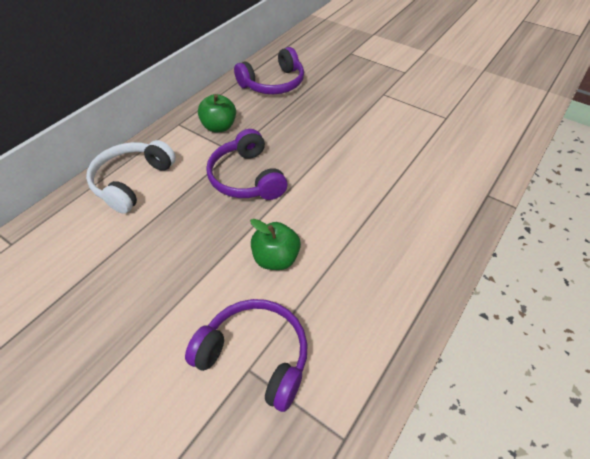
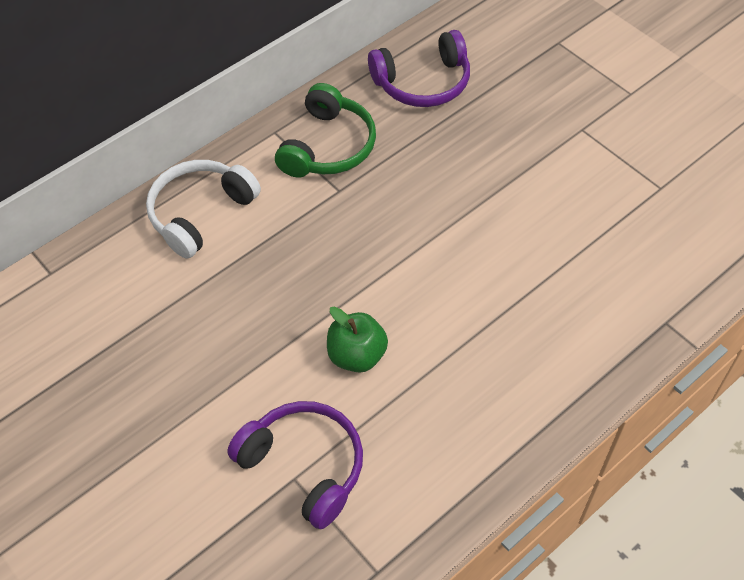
camera: 15 degrees right, 5 degrees up
green apple [198,94,236,132] -> green headphones [275,83,376,177]
purple headphones [206,129,288,200] -> none

